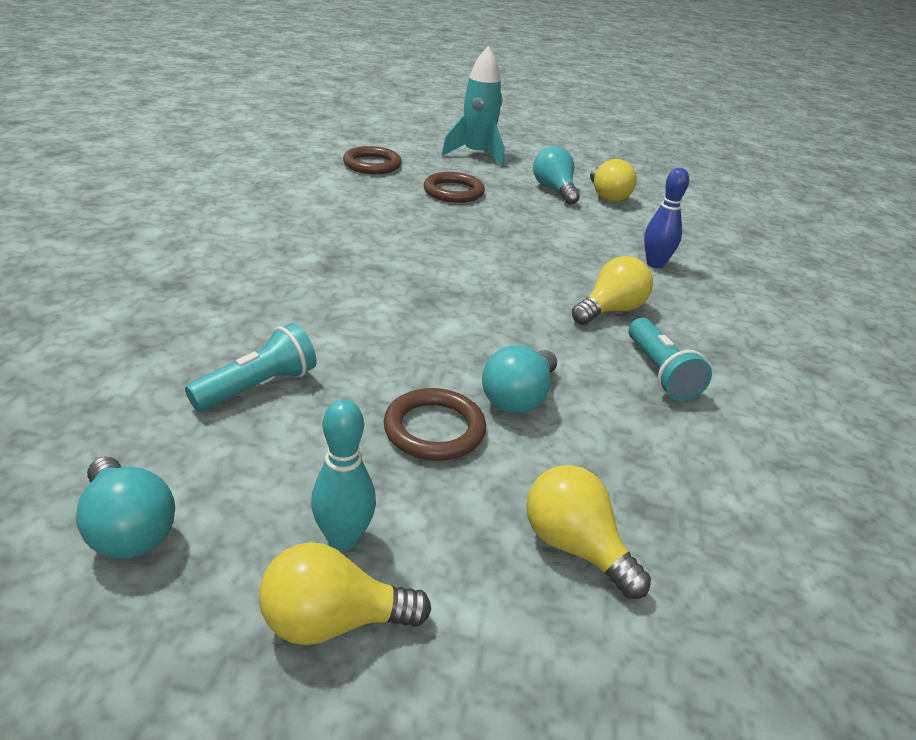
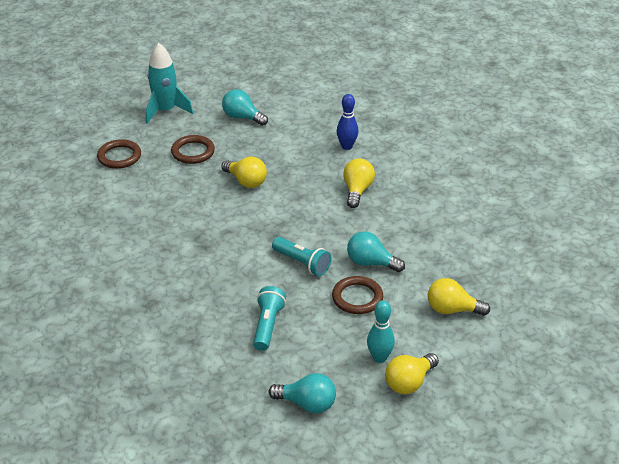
camera: 35 degrees left, 5 degrees up
turquoise light bulb [482,345,557,414] -> turquoise light bulb turned 120 degrees clockwise [347,231,405,272]
yellow light bulb [590,159,637,202] -> yellow light bulb moved to [221,156,267,188]
turquoise flashlight [629,318,712,401] -> turquoise flashlight moved to [272,237,331,276]

